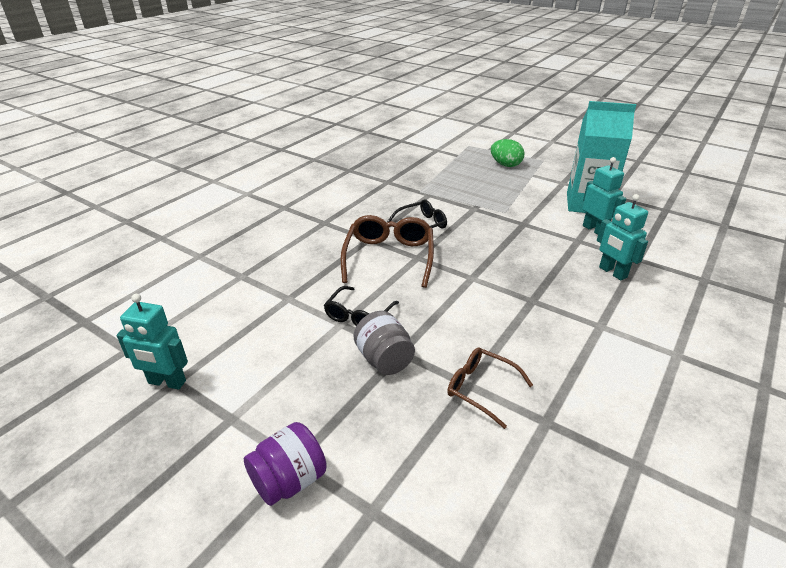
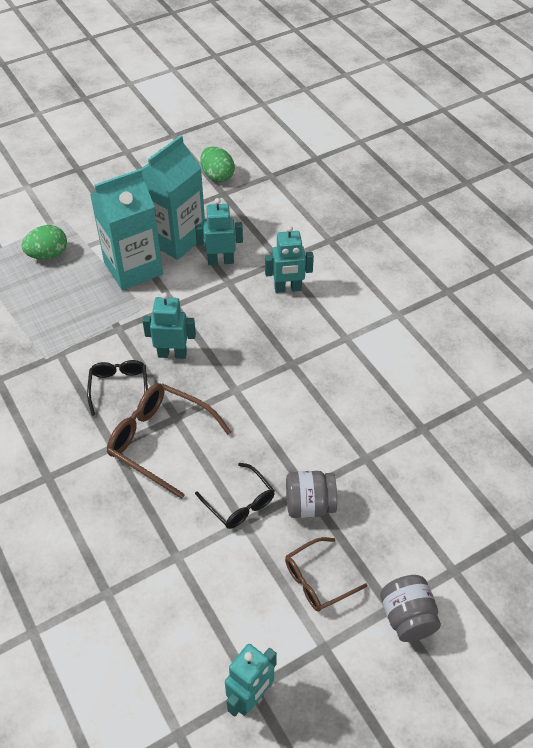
camera: 65 degrees left, 15 degrees up
purple jar [244,422,327,506] -> grey jar [380,575,441,642]
brown glasses [447,348,533,429] -> brown glasses moved to [285,537,367,612]
none -> turquoise carton [90,169,163,290]
none -> turquoise robot [142,293,196,359]
none -> green egg [200,146,235,182]

